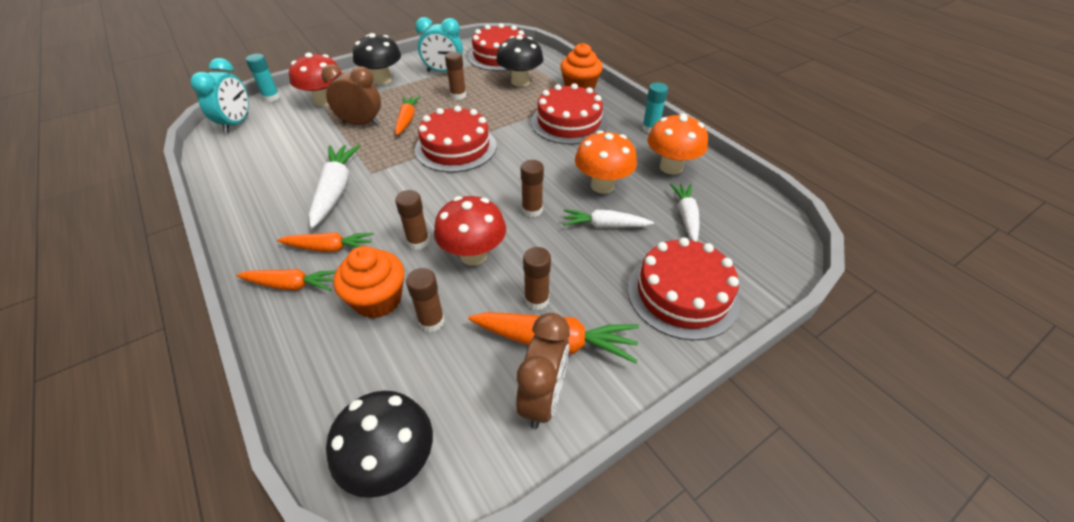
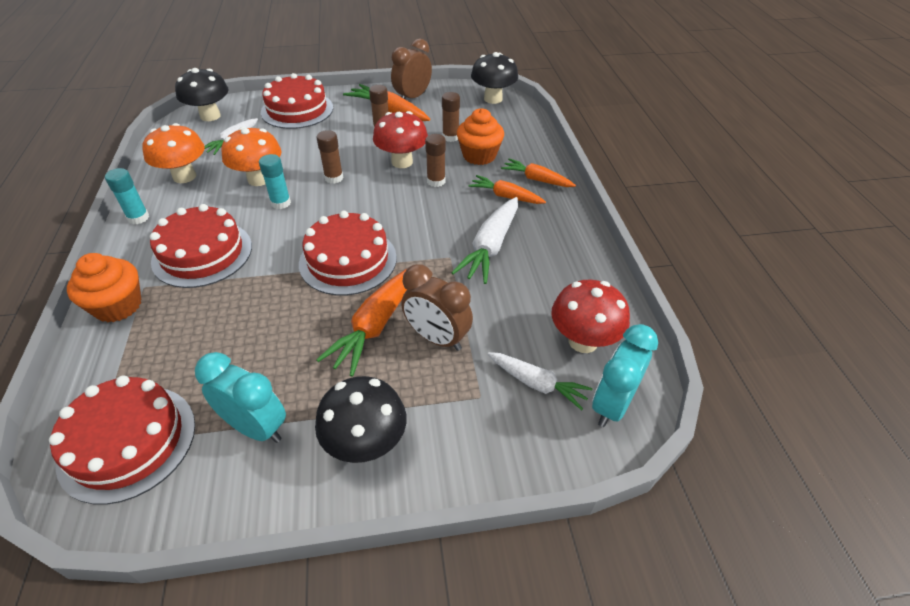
camera: 155 degrees left, 0 degrees up
turquoise glue stick [246,54,280,102] -> turquoise glue stick moved to [259,154,291,209]
red mushroom [289,53,342,106] -> red mushroom moved to [551,280,630,353]
orange carrot [395,96,420,135] -> orange carrot [316,269,408,377], size x1.53
brown glue stick [445,52,466,100] -> none
black mushroom [496,35,544,87] -> black mushroom moved to [175,68,228,121]
white carrot [563,209,654,228] -> white carrot moved to [488,352,593,410]

